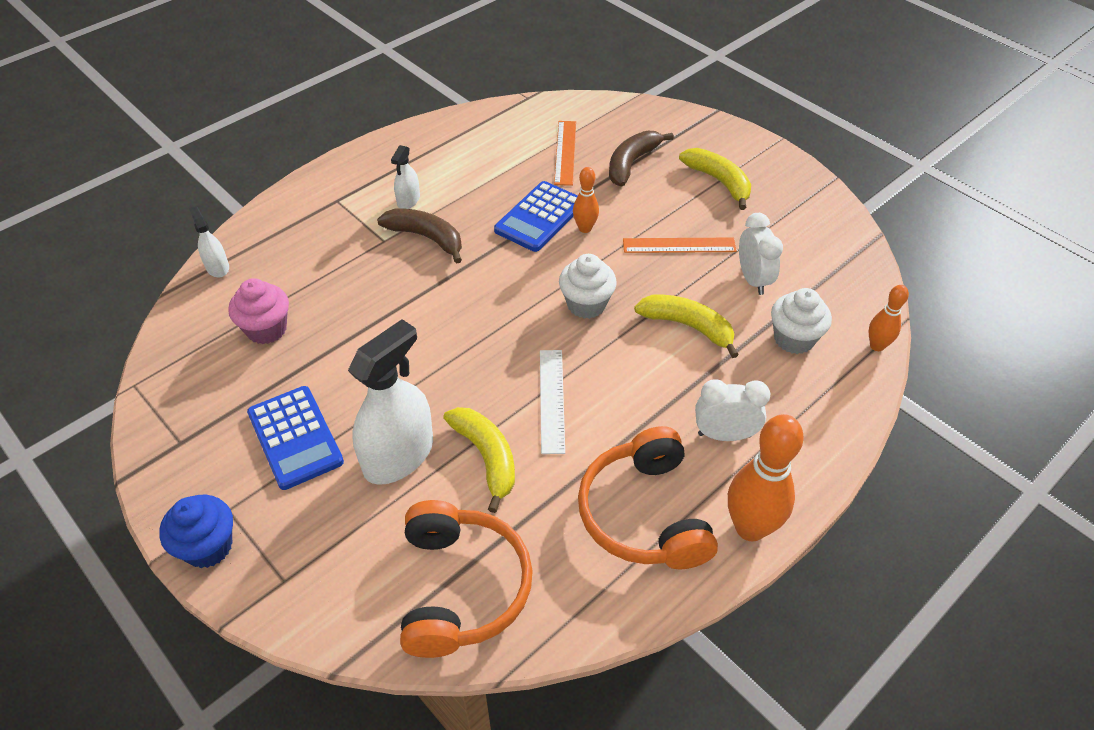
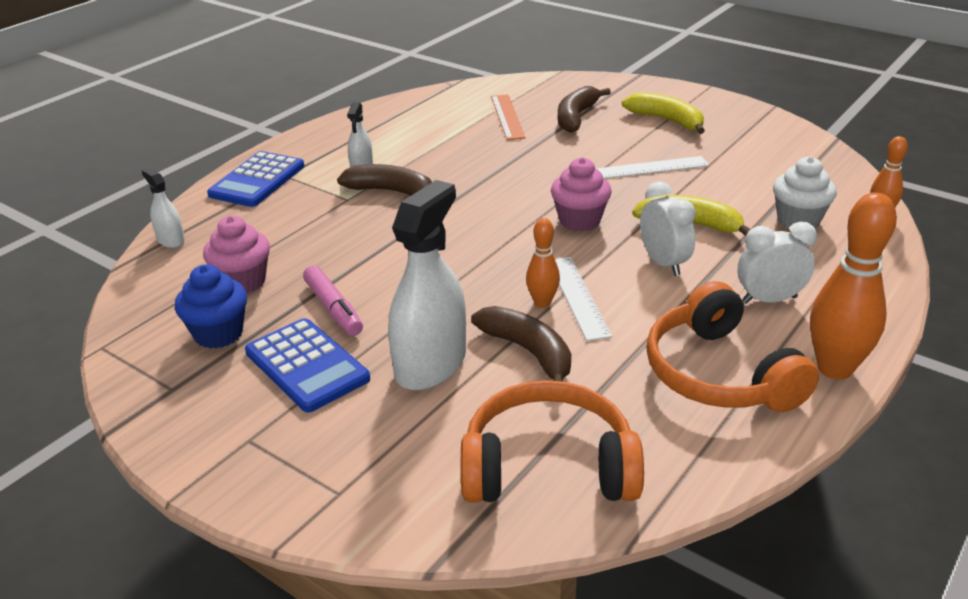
camera: 10 degrees left, 15 degrees down
blue cupcake [159,495,233,568] -> blue cupcake moved to [175,264,247,348]
orange headphones [400,500,533,658] -> orange headphones turned 75 degrees counterclockwise [461,380,644,503]
yellow banana [443,407,515,513] -> brown banana [471,306,571,382]
blue calculator [494,181,578,252] -> blue calculator moved to [207,151,304,207]
white cupcake [559,254,617,319] -> pink cupcake [551,157,612,232]
orange bowling pin [573,167,599,233] -> orange bowling pin moved to [526,218,560,308]
orange ruler [623,238,737,253] -> white ruler [596,156,709,179]
white clock [739,213,783,295] -> white clock moved to [640,182,696,276]
none -> pink marker [303,265,363,336]

